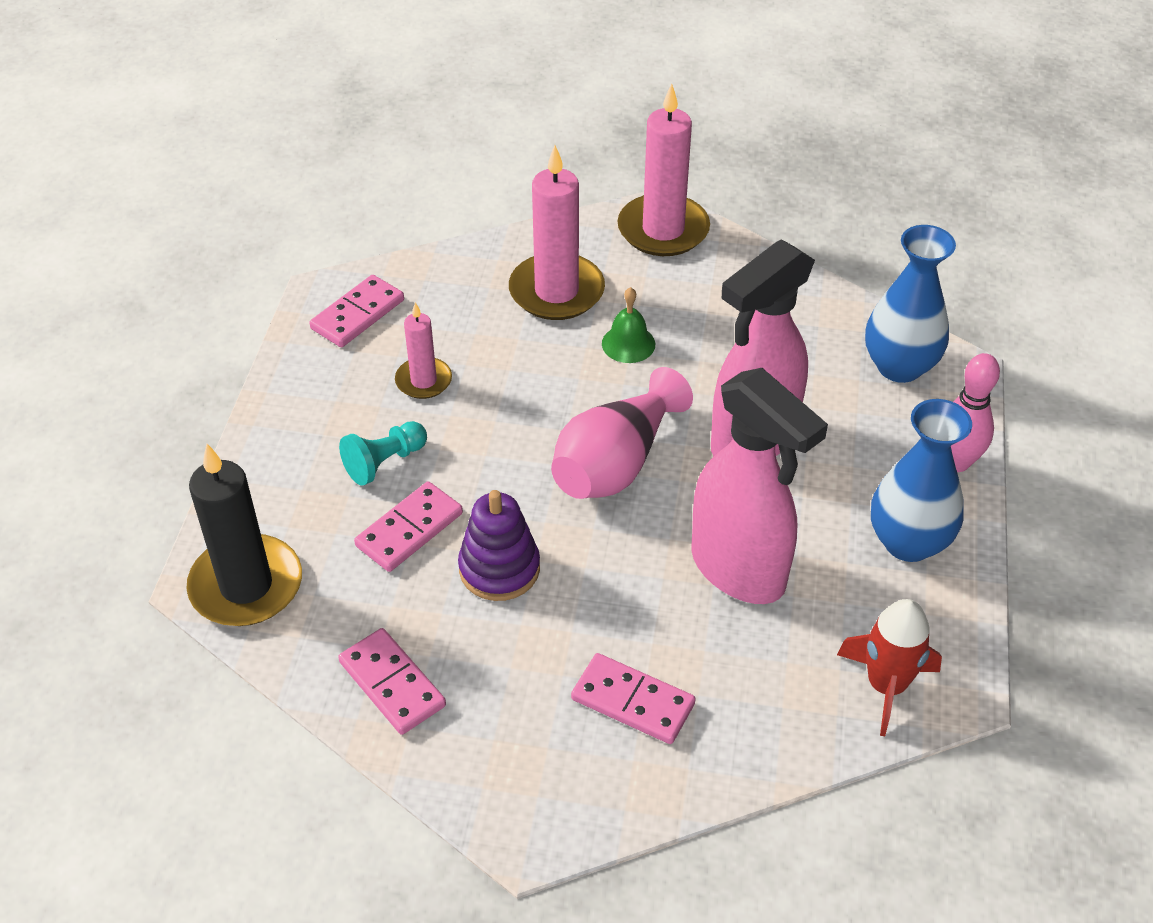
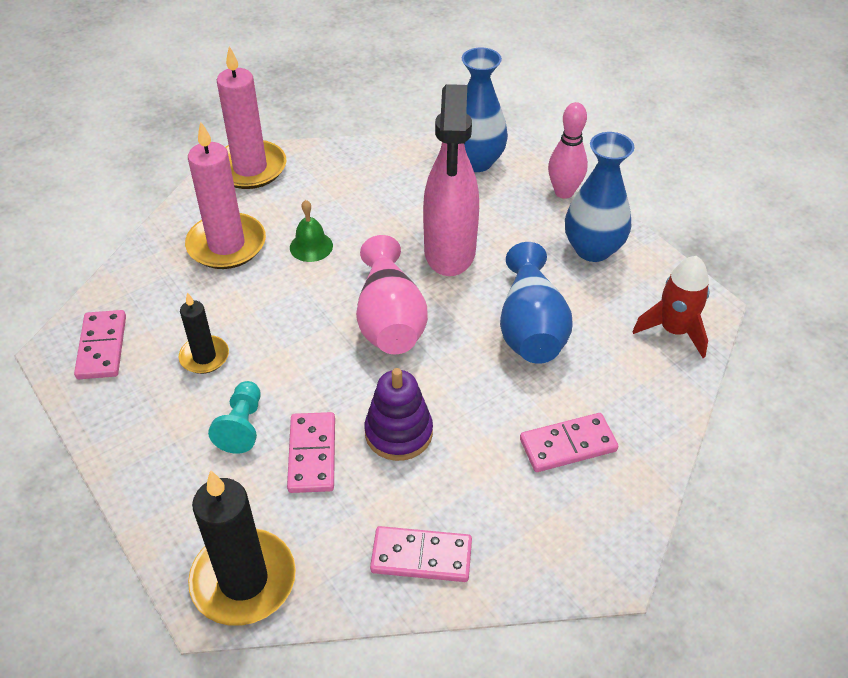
camera: 45 degrees left, 0 degrees up
pink candle [395,302,452,399] -> black candle [179,292,229,374]
pink spray bottle [691,368,828,604] -> blue vase [500,242,572,364]

